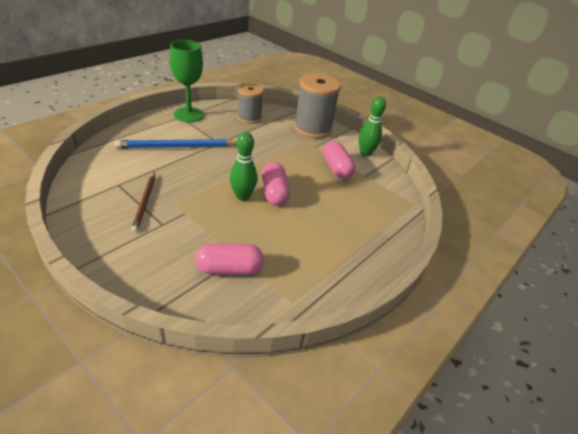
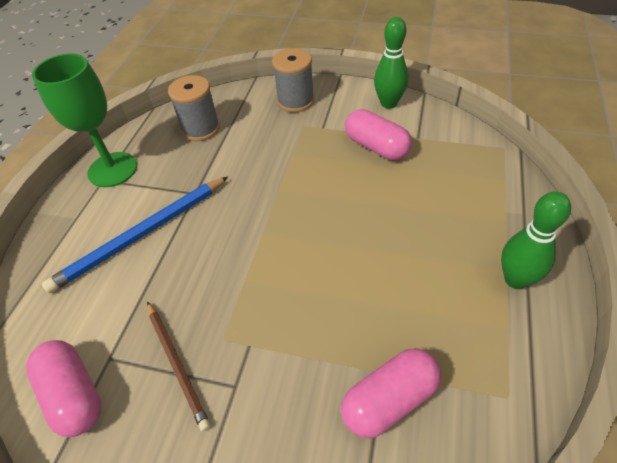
camera: 20 degrees left, 10 degrees up
green bowling pin [230,132,258,201] -> green bowling pin moved to [501,191,571,289]
pink capsule [262,162,290,206] -> pink capsule moved to [26,340,101,437]
grey spool [294,73,341,138] -> grey spool [272,48,314,112], size x0.63

